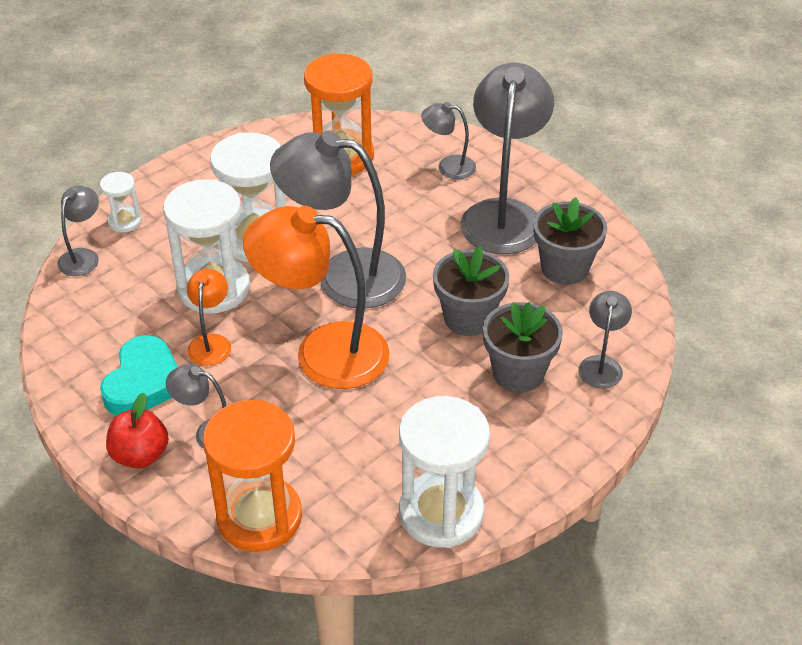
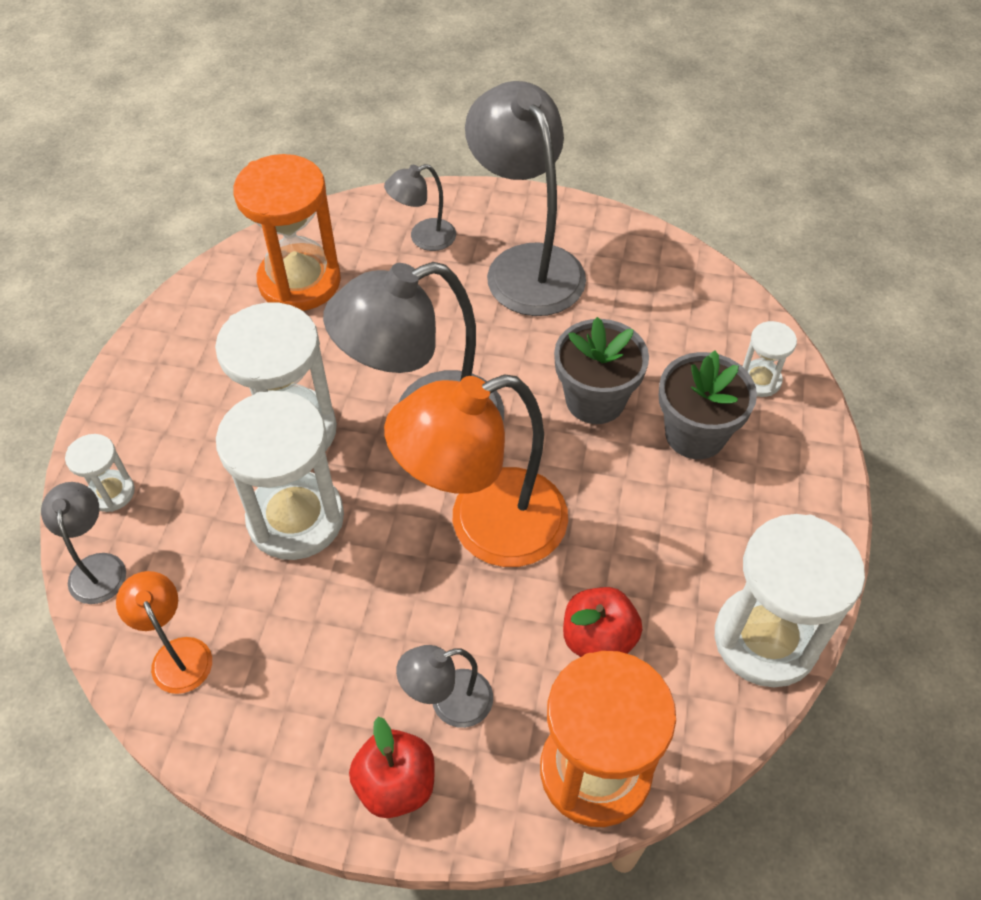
camera: 35 degrees left, 10 degrees up
turquoise heart [100,335,178,415] -> none
orange lamp [187,269,231,366] -> orange lamp moved to [116,571,212,694]
grey flower pot [533,197,607,285] -> none
grey lamp [579,291,632,389] -> white hourglass [743,321,797,397]
none -> red apple [563,587,642,657]

